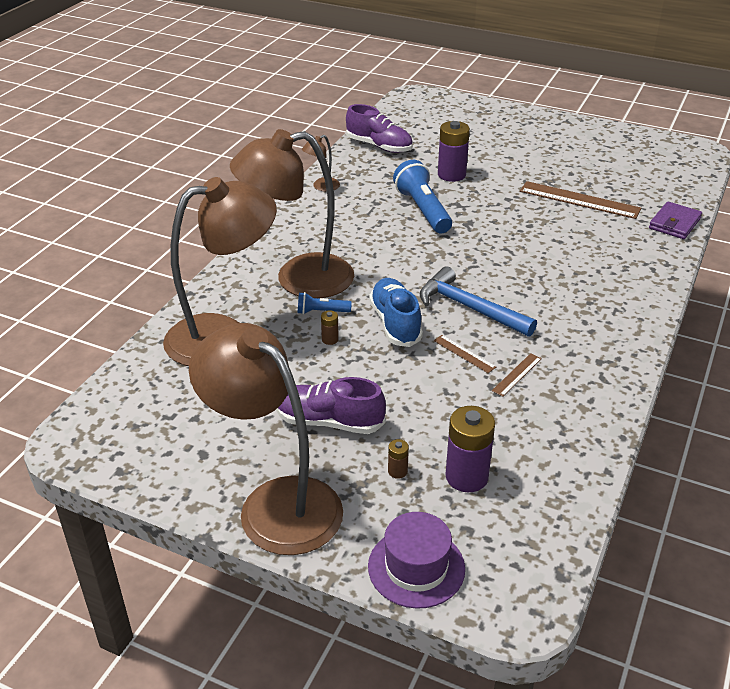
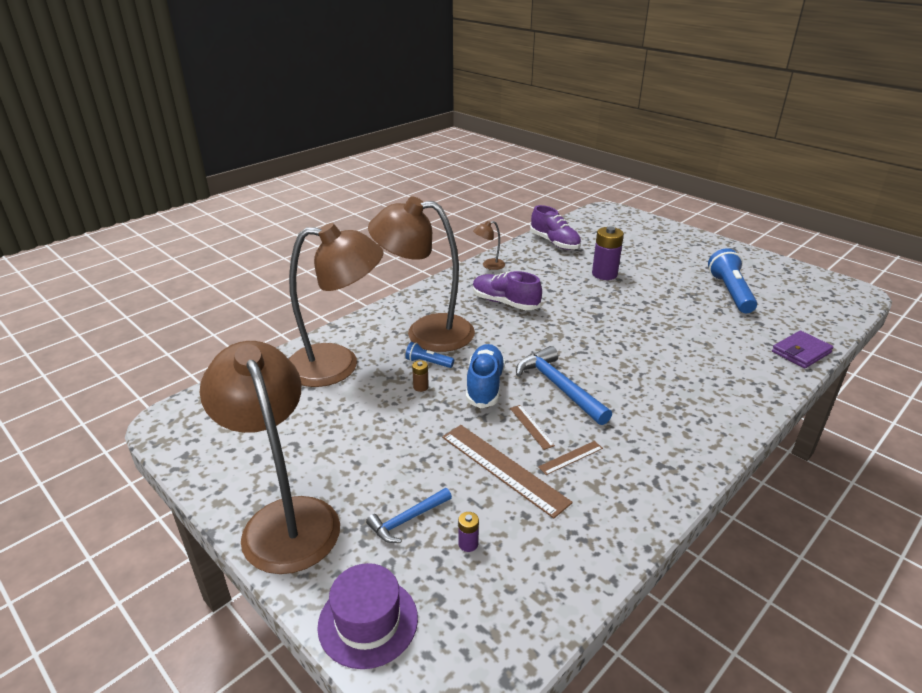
camera: 20 degrees right, 5 degrees down
purple shoe [276,377,386,434] -> purple shoe moved to [473,271,542,310]
brown battery [388,439,409,479] -> blue hammer [366,488,452,543]
blue flashlight [393,160,452,234] -> blue flashlight moved to [708,248,757,313]
purple battery [445,406,495,492] -> purple battery [458,512,479,552], size x0.46
brown ruler [520,181,641,219] -> brown ruler moved to [442,425,573,518]

